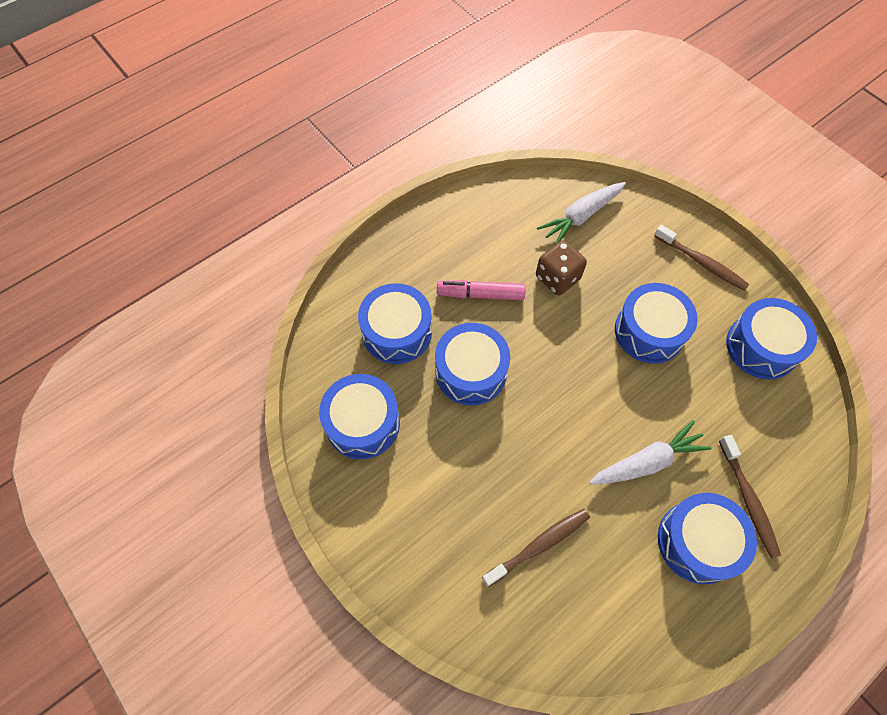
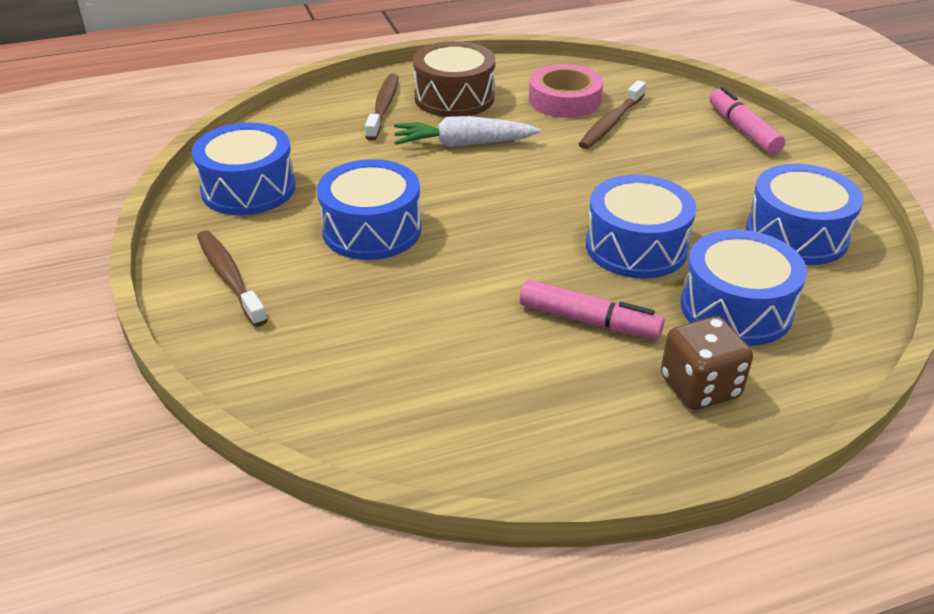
camera: 160 degrees left, 25 degrees down
brown toothbrush [482,509,590,587] -> brown toothbrush turned 45 degrees counterclockwise [579,80,646,149]
brown dice [536,240,587,295] -> brown dice moved to [661,316,753,410]
white carrot [537,182,626,244] -> none
blue drum [658,493,757,584] -> brown drum [413,41,495,117]
none -> pink tape [529,64,603,118]
none -> pink marker [709,87,785,155]

